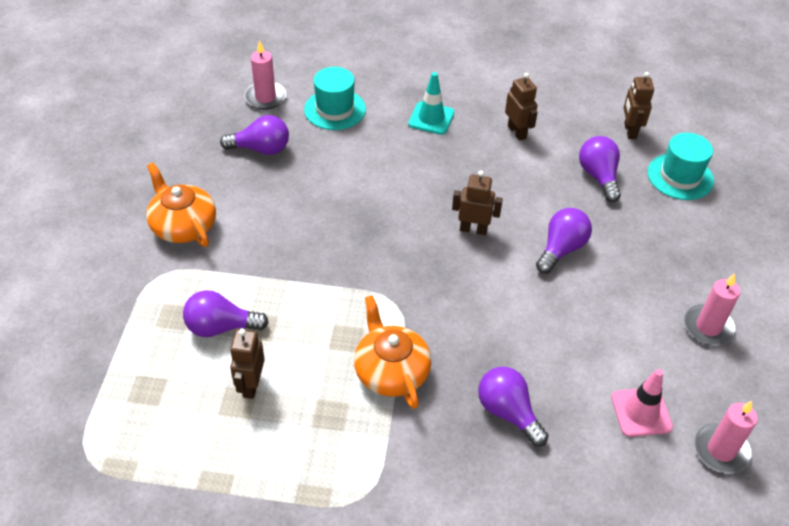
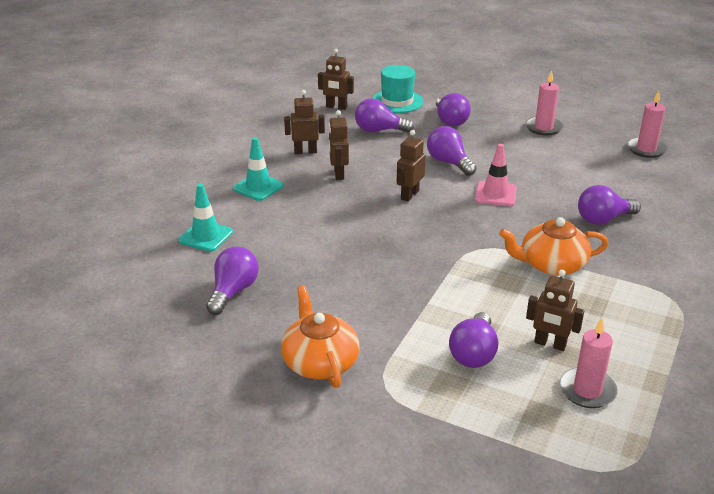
camera: 70 degrees left, 15 degrees down
orange teapot [146,163,216,247] -> orange teapot turned 90 degrees clockwise [281,286,360,388]
pink candle [244,40,286,110] -> pink candle moved to [559,319,618,408]
turquoise hat [304,67,366,130] -> turquoise traffic cone [178,184,233,252]
pink traffic cone [611,369,673,437] -> pink traffic cone moved to [475,144,517,206]
none -> brown robot [329,110,349,180]
none -> purple light bulb [436,93,471,126]

